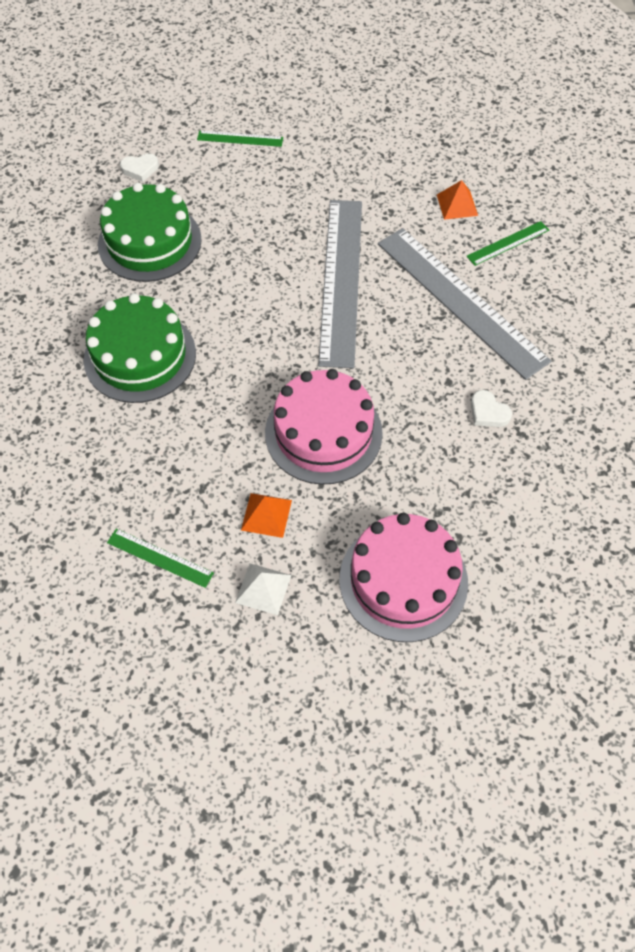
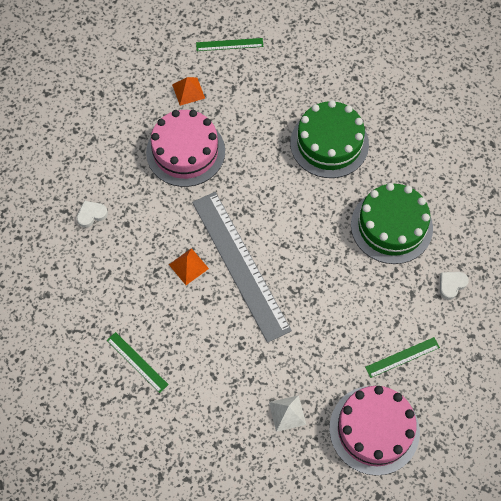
camera: 150 degrees right, 5 degrees up
white pyramid [235,563,292,615] -> white pyramid moved to [269,395,306,432]
pink cake [340,513,468,642] -> pink cake moved to [329,386,420,476]
grey ruler [378,228,551,380] -> none
orange pyramid [437,180,478,220] -> orange pyramid moved to [169,248,209,285]
green ruler [466,221,549,266] -> green ruler turned 75 degrees counterclockwise [107,332,169,393]
white heart [471,390,512,427] -> white heart turned 45 degrees counterclockwise [77,201,108,228]

